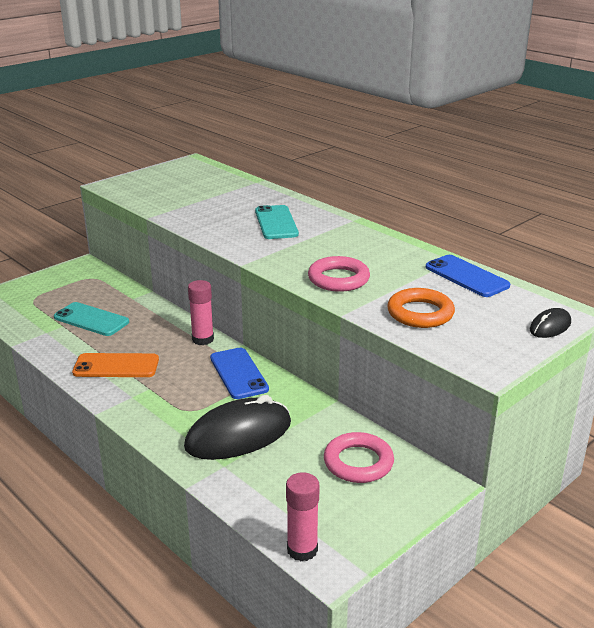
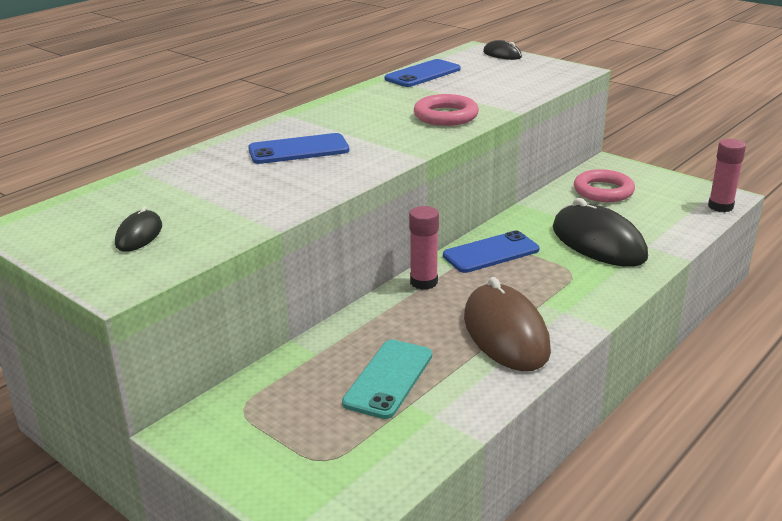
camera: 95 degrees left, 0 degrees up
orange phone [72,353,159,377] -> brown mouse [464,277,551,371]
turquoise phone [255,205,299,239] -> blue phone [248,133,349,164]
orange ring [387,288,455,328] -> none
none -> black mouse [115,206,162,252]

